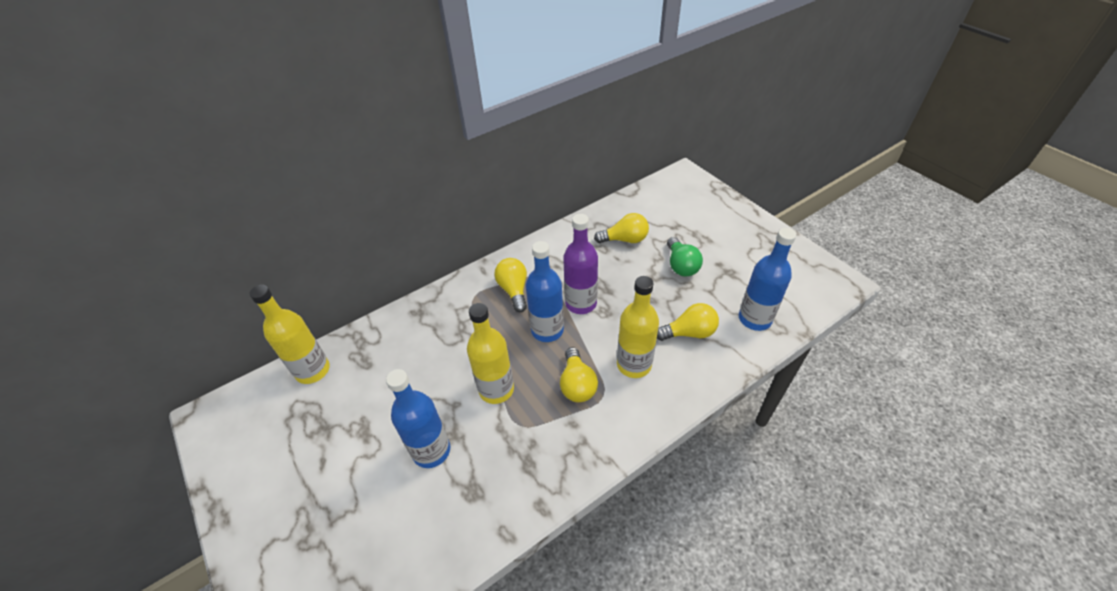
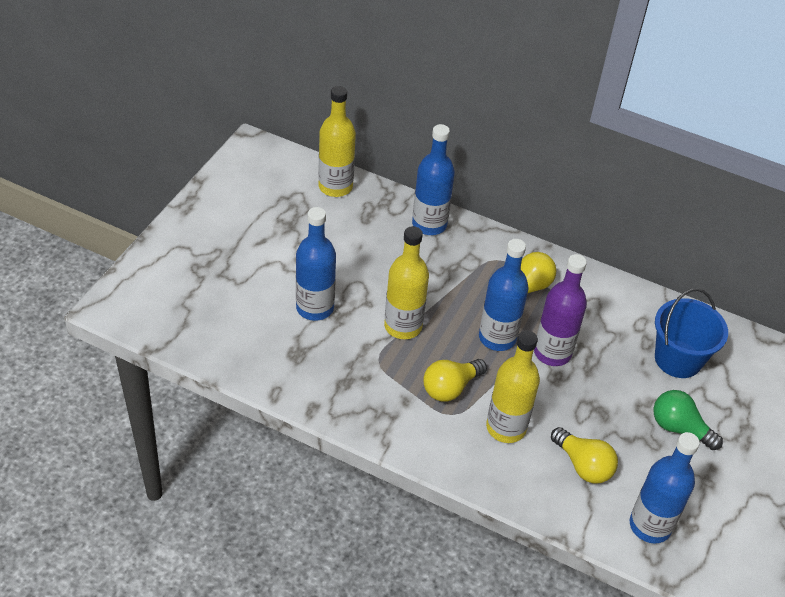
camera: 55 degrees right, 0 degrees up
yellow light bulb [594,213,649,243] -> blue bucket [655,288,728,378]
green light bulb [667,237,703,277] -> green light bulb turned 75 degrees clockwise [654,390,723,450]
none -> blue bottle [412,124,455,235]

